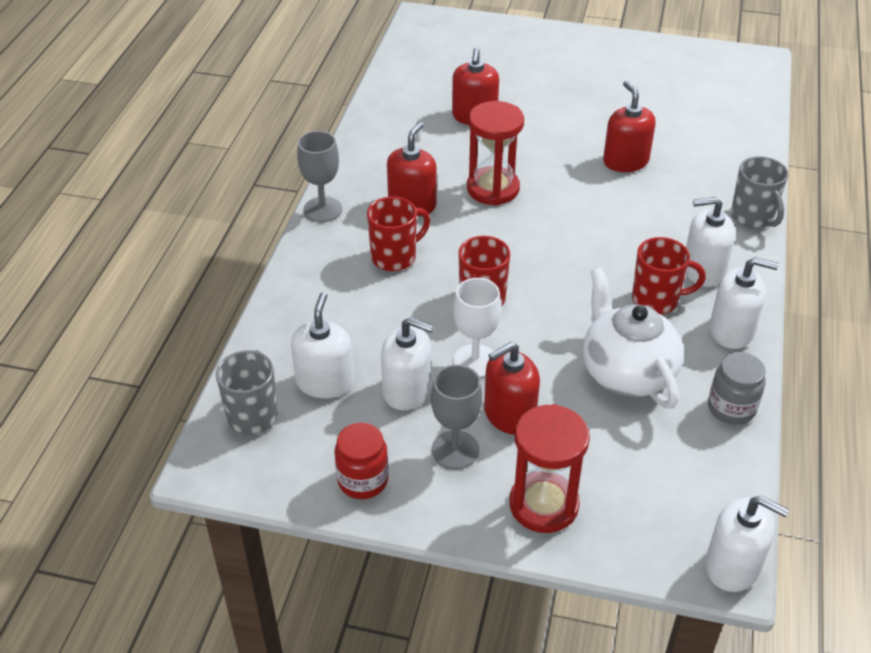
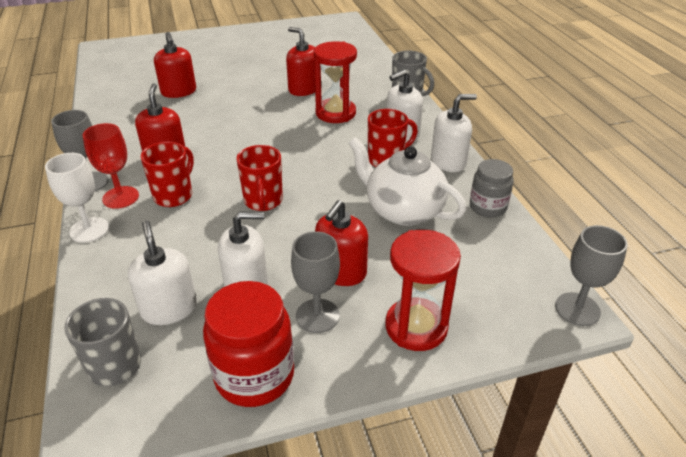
camera: 30 degrees left, 5 degrees down
red jar [334,423,389,499] -> red jar [203,281,294,407], size x1.58
white goblet [453,278,501,378] -> white goblet moved to [45,153,109,243]
red hourglass [467,101,524,206] -> red hourglass moved to [314,41,357,123]
white soap dispenser [705,496,789,592] -> grey goblet [555,225,628,326]
none -> red goblet [83,123,139,209]

